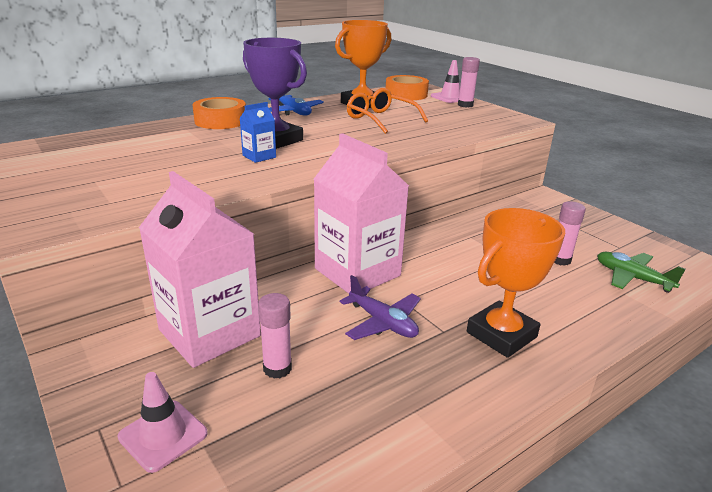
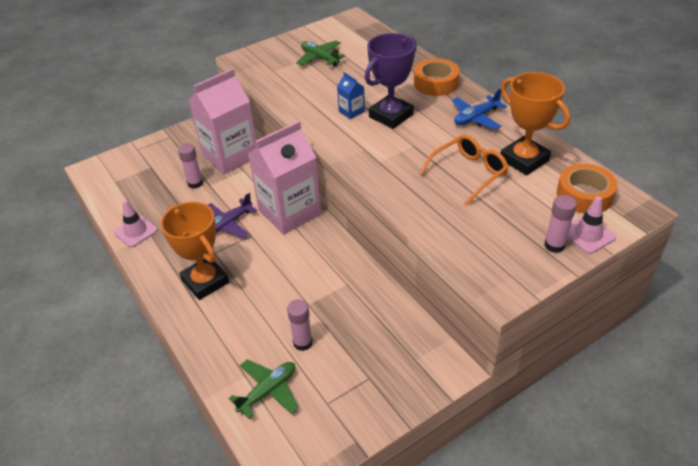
camera: 95 degrees right, 15 degrees up
pink traffic cone [118,372,208,473] -> pink traffic cone moved to [114,200,158,247]
none -> green plane [296,41,345,67]

